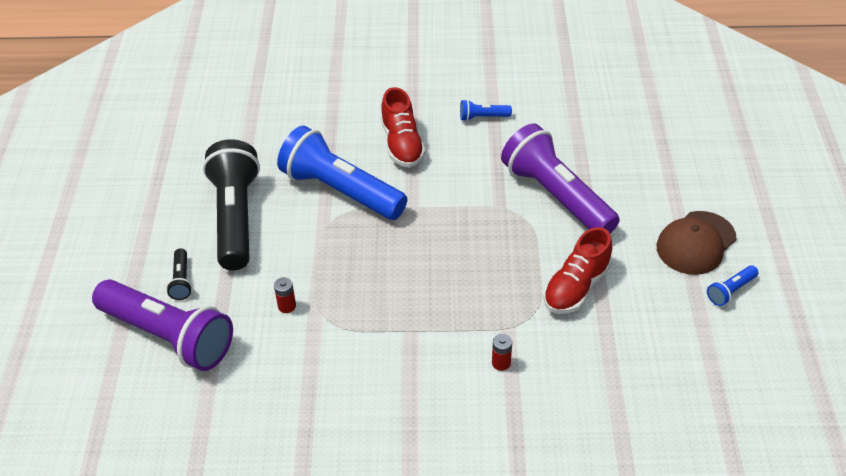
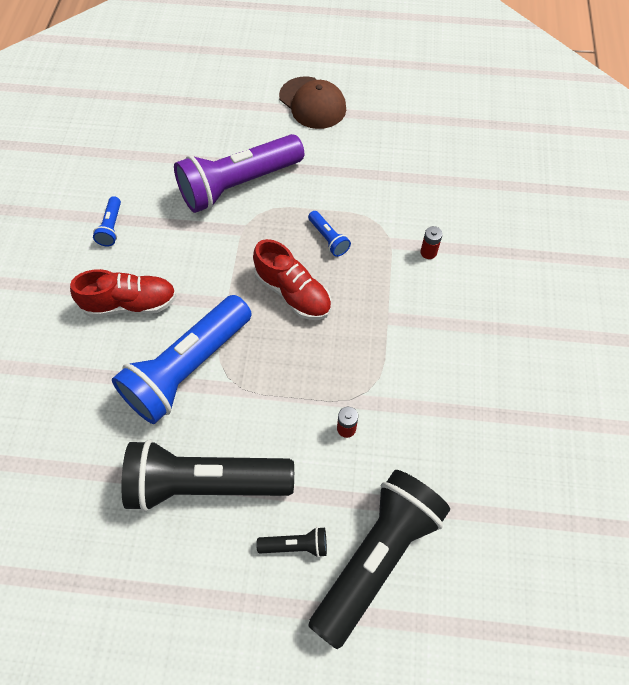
camera: 85 degrees left, 15 degrees up
purple flashlight [92,280,233,371] -> black flashlight [308,470,450,649]
red shoe [543,227,612,314] -> red shoe moved to [253,239,331,320]
blue flashlight [707,265,758,306] -> blue flashlight moved to [308,211,351,257]

